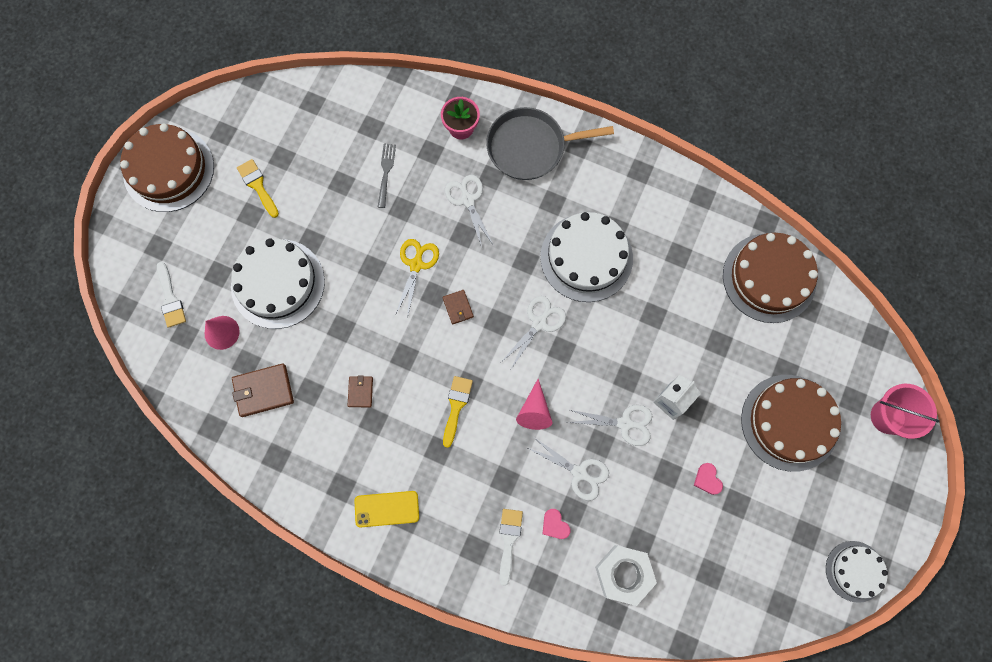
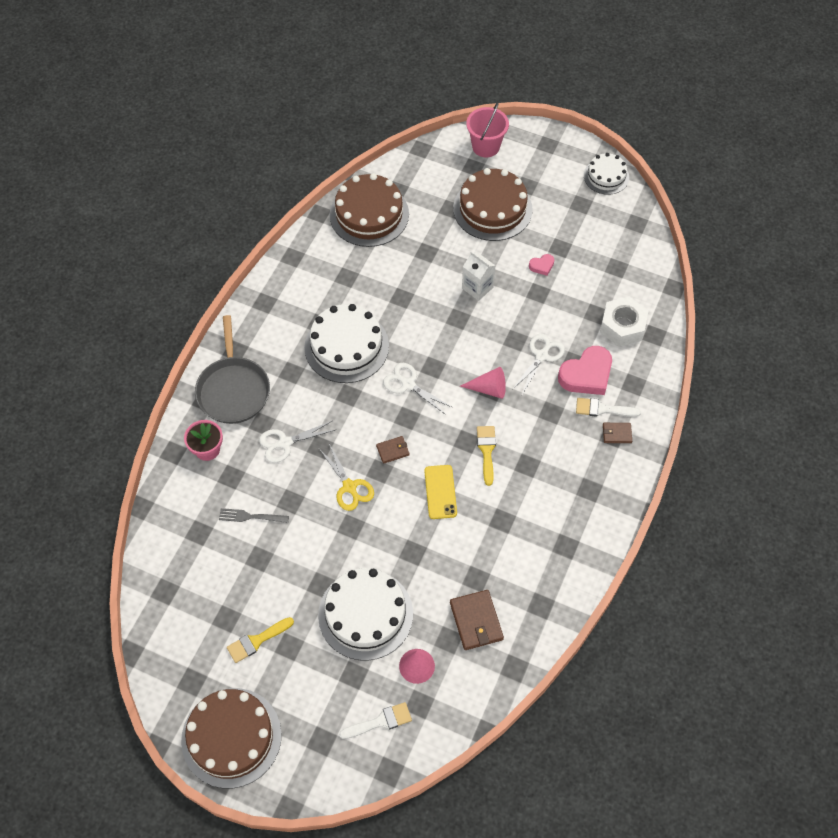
camera: 90 degrees left, 15 degrees down
brown wallet [348,375,373,407] -> brown wallet moved to [603,423,632,443]
yellow phone [354,491,419,527] -> yellow phone moved to [424,465,457,519]
yellow scissors [396,239,439,314] -> yellow scissors turned 135 degrees counterclockwise [319,444,374,511]
yellow brush [443,376,473,448] -> yellow brush turned 75 degrees clockwise [477,426,496,486]
pink heart [543,509,570,539] -> pink heart [558,346,612,395], size x2.12
white scissors [568,405,652,446] -> none

